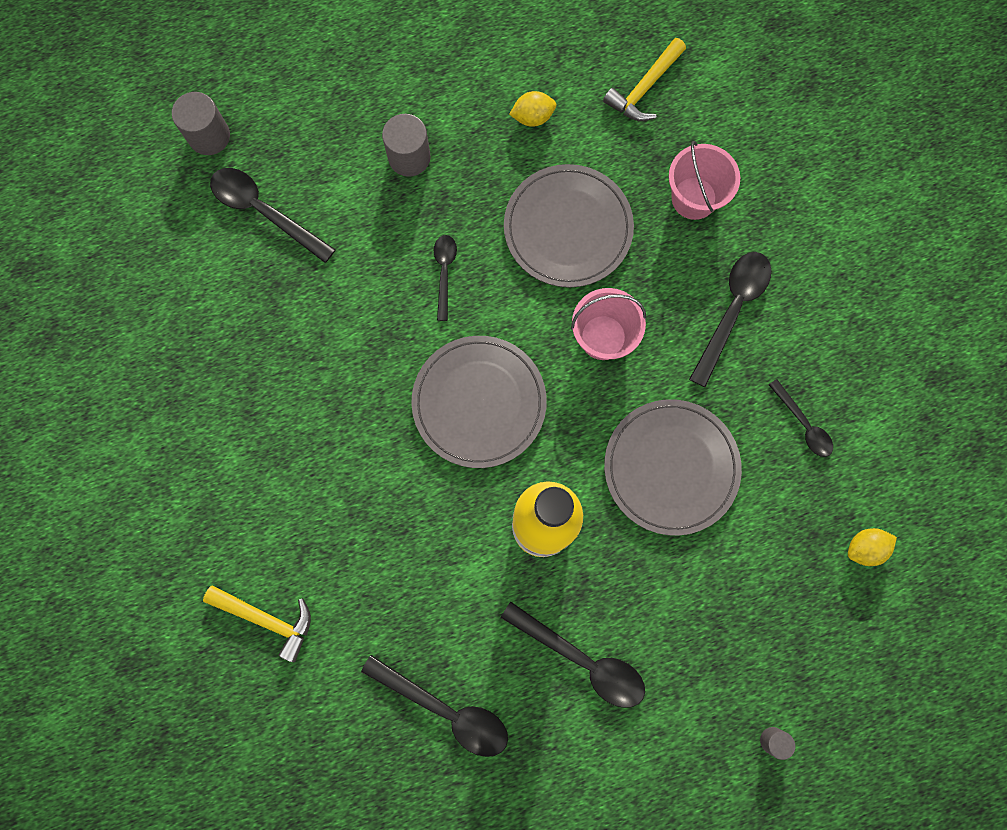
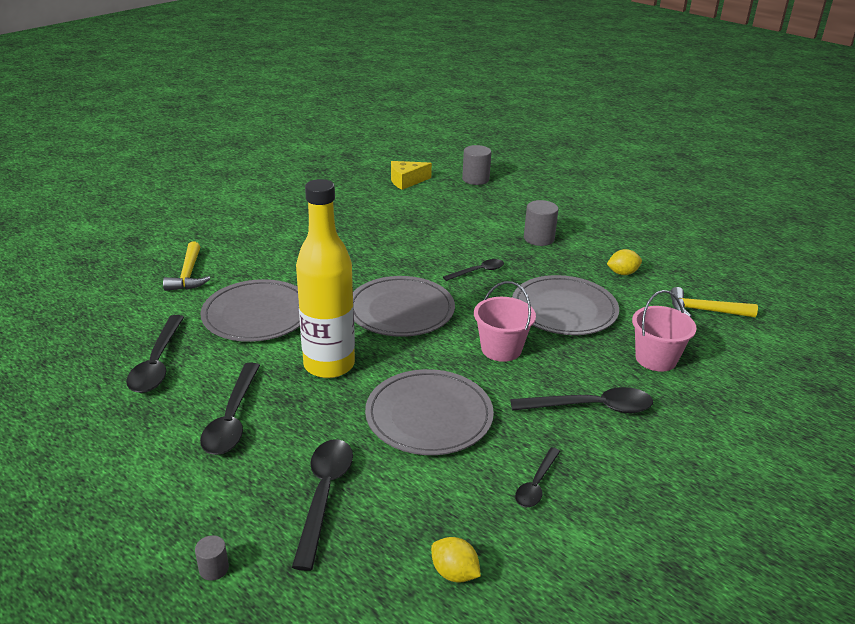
camera: 60 degrees right, 45 degrees down
black spoon [210,168,336,263] -> black spoon moved to [292,439,353,571]
yellow lemon [509,91,556,127] -> yellow lemon turned 60 degrees counterclockwise [607,249,642,275]
none -> grey plate [200,279,300,342]
none -> yellow cheese [391,161,432,190]

